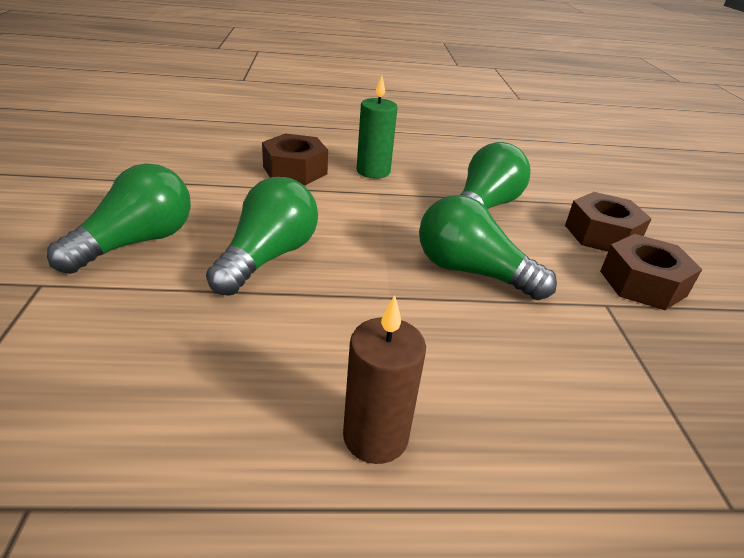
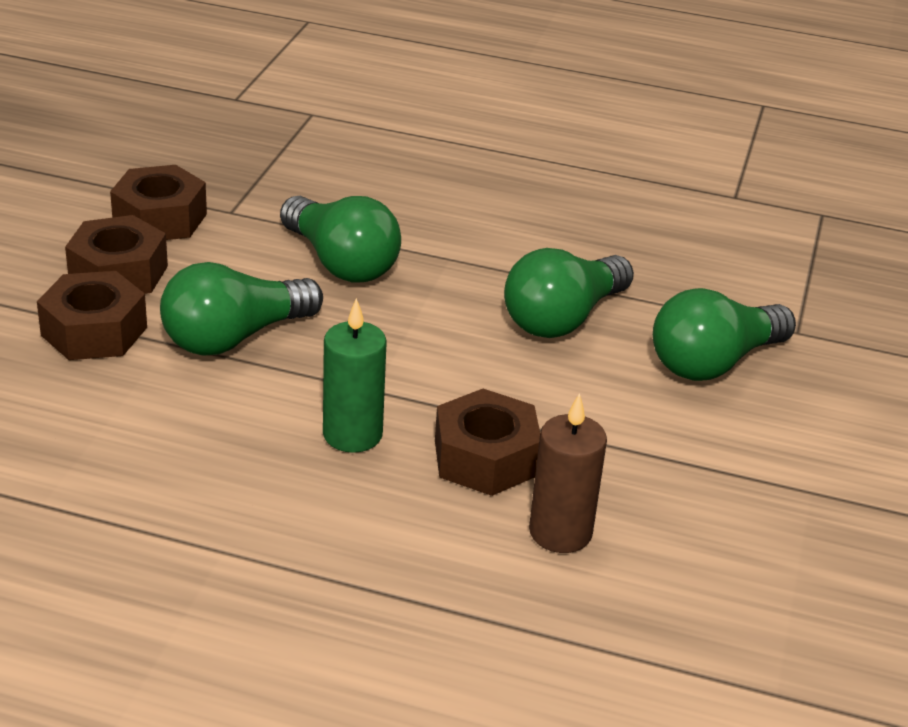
camera: 160 degrees left, 0 degrees up
brown candle [343,295,426,464] -> brown candle moved to [529,393,607,553]
none -> brown nut [37,271,147,360]

